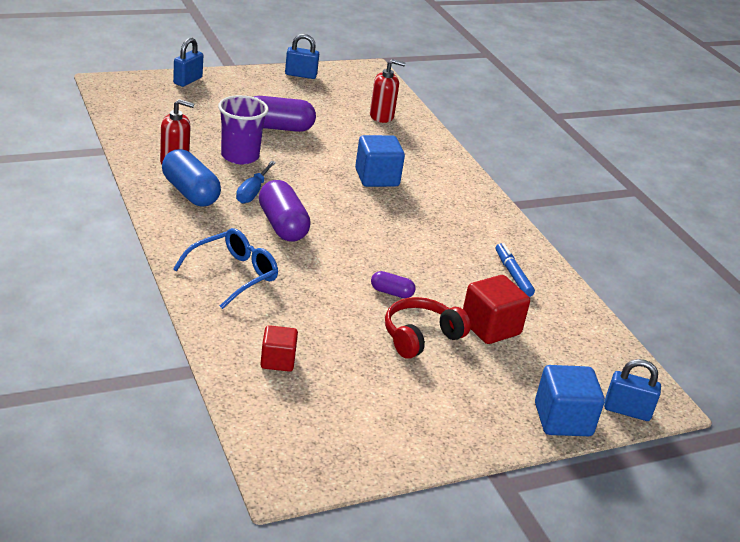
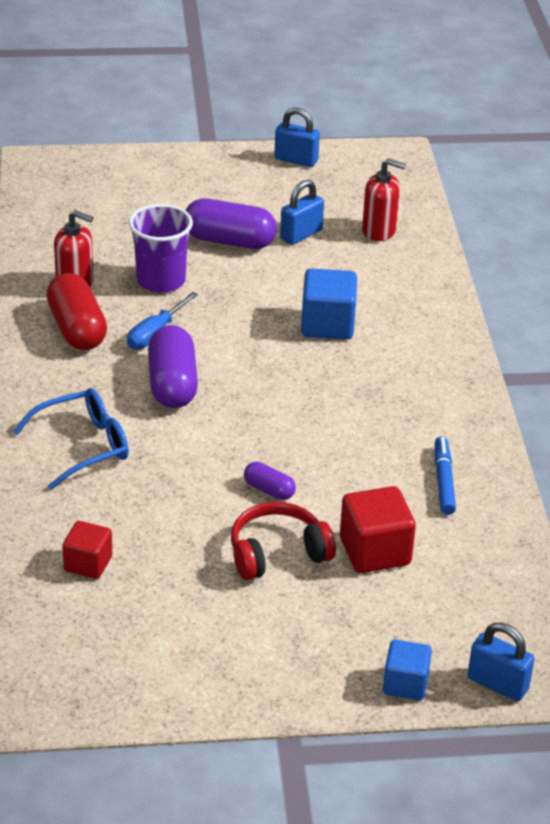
camera: 20 degrees right, 5 degrees up
blue capsule [162,149,221,207] -> red capsule [46,273,107,350]
blue padlock [173,38,203,87] -> blue padlock moved to [280,180,324,245]
blue cube [535,365,605,436] -> blue cube [383,640,432,700], size x0.64

